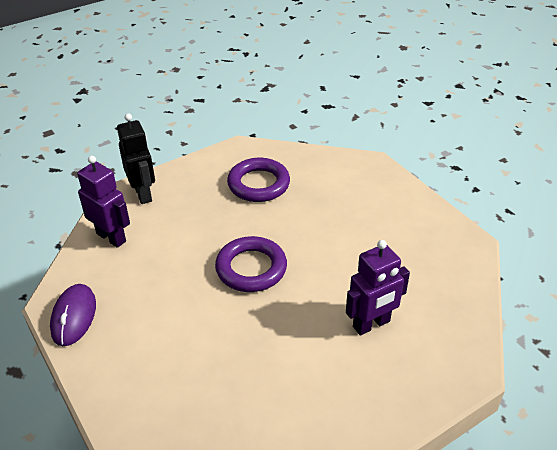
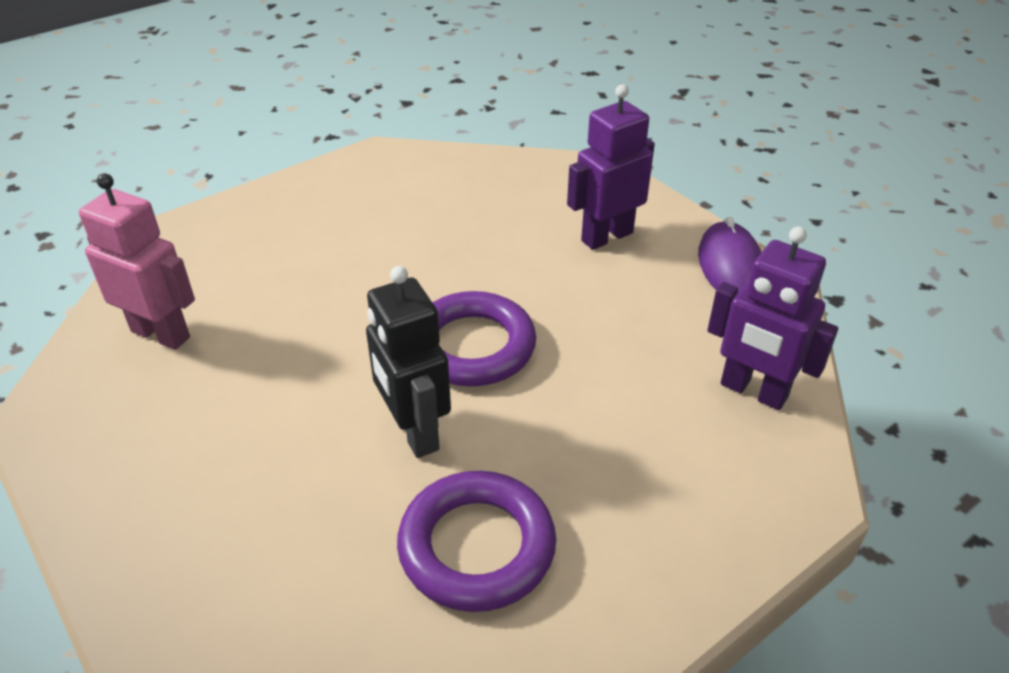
camera: 175 degrees right, 0 degrees up
black robot [117,113,155,204] -> black robot moved to [366,266,451,458]
purple robot [346,240,410,336] -> purple robot moved to [567,84,655,250]
none -> pink robot [79,173,195,350]

